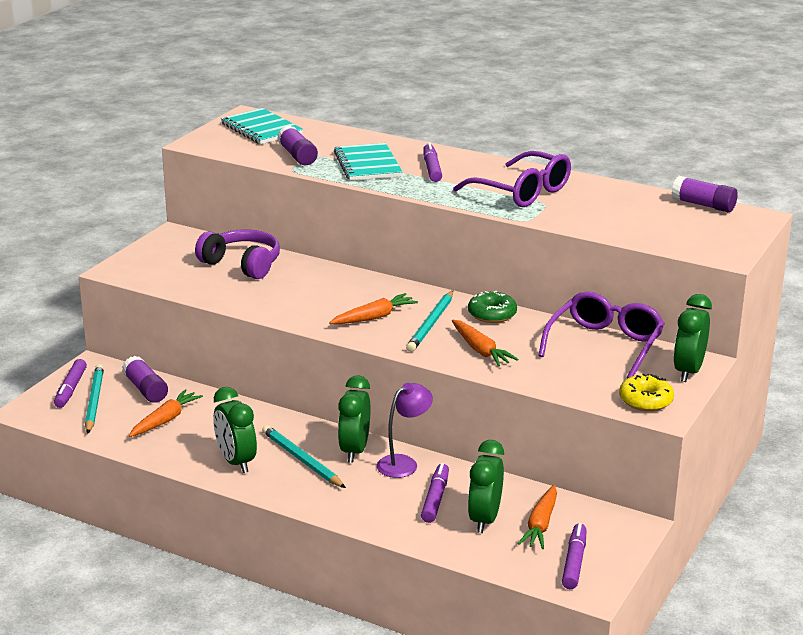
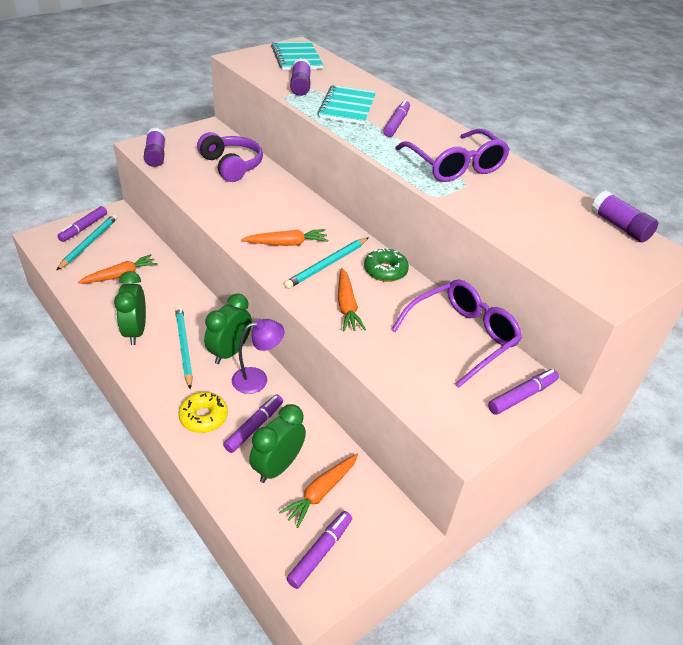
camera: 20 degrees right, 15 degrees up
purple glue stick [122,356,168,403] -> purple glue stick moved to [144,128,165,167]
yellow donut [619,373,674,411] -> yellow donut moved to [179,392,228,433]
green clock [673,294,712,382] -> purple marker [488,369,559,415]

